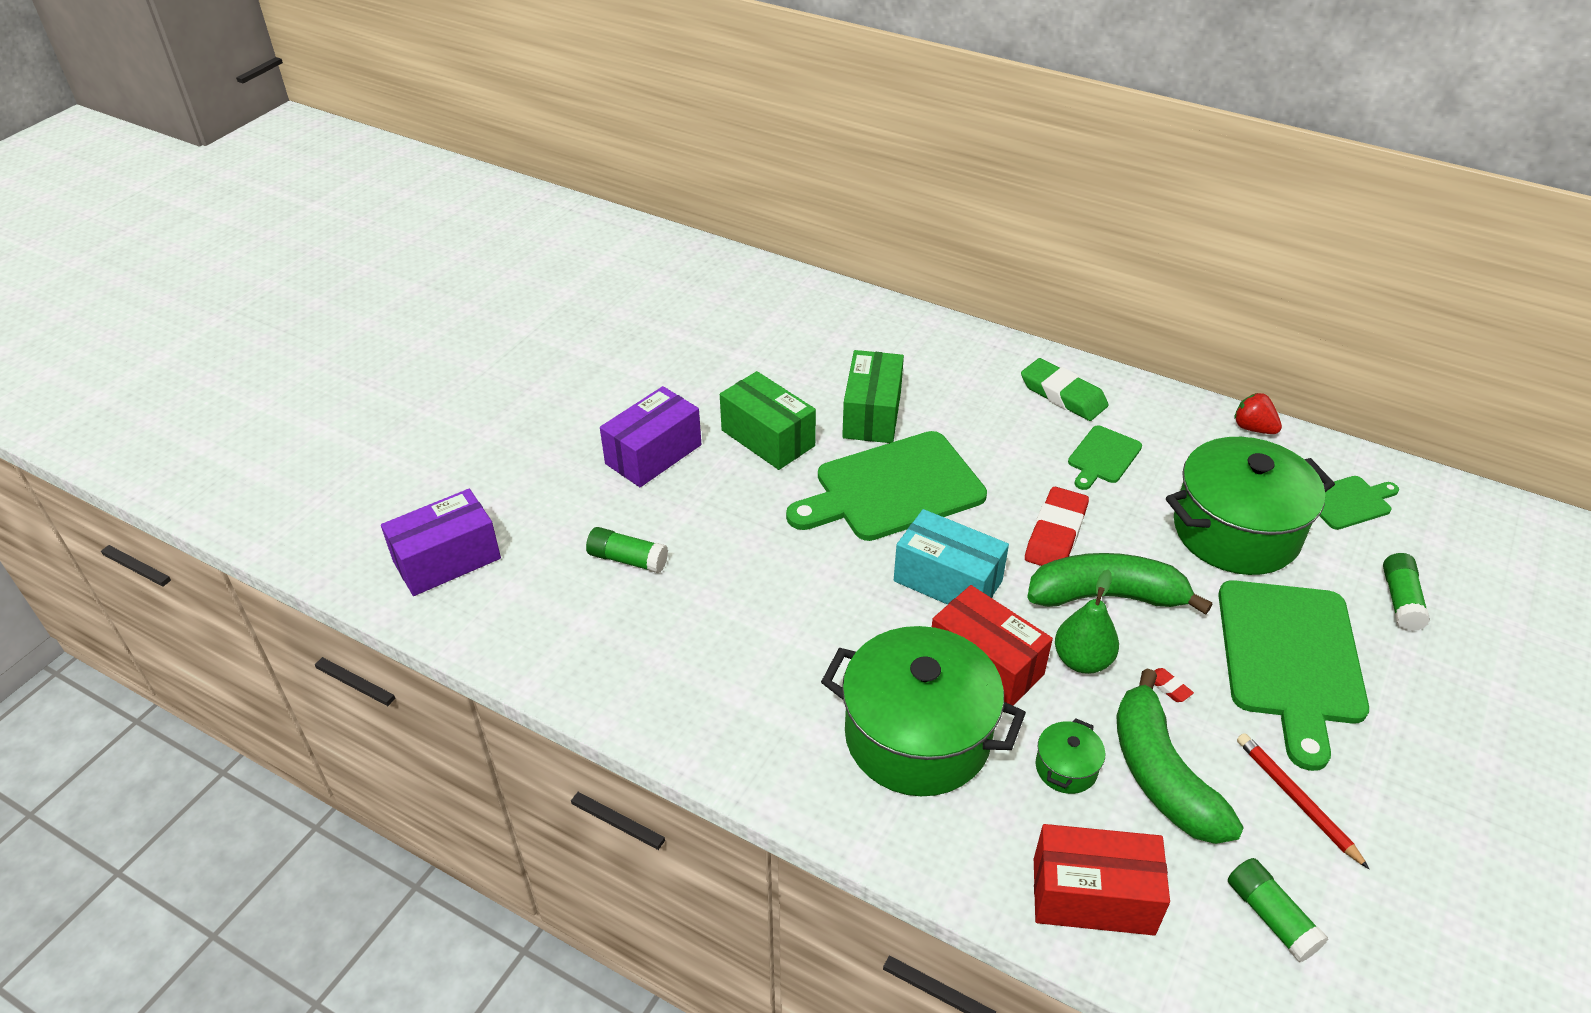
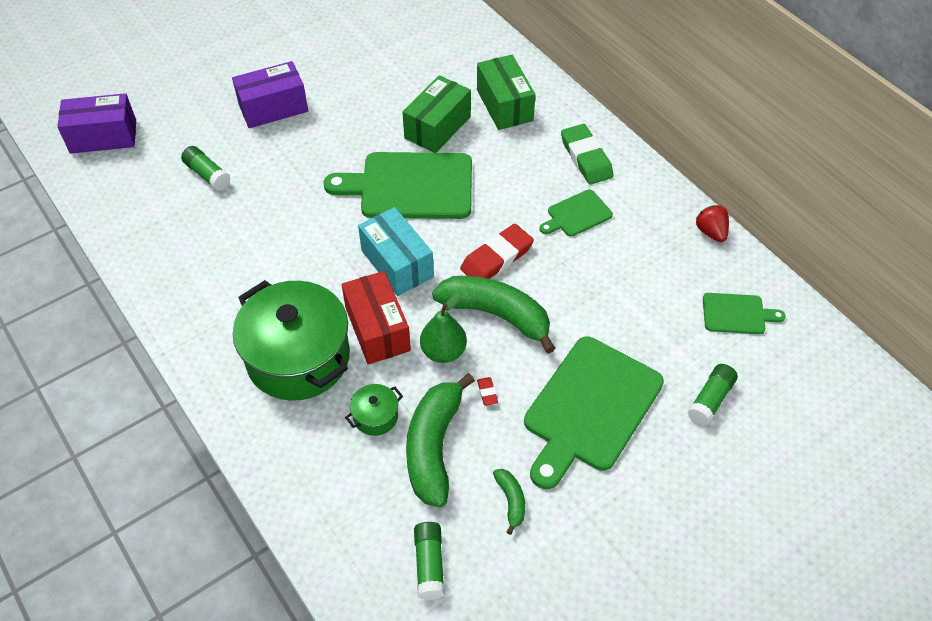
camera: 25 degrees right, 10 degrees up
green box [720,371,816,470] -> green box moved to [477,55,536,130]
red box [1034,824,1170,936] -> none
green pot [1166,437,1335,575] -> none
red pencil [1237,733,1369,869] -> green banana [493,469,525,535]

